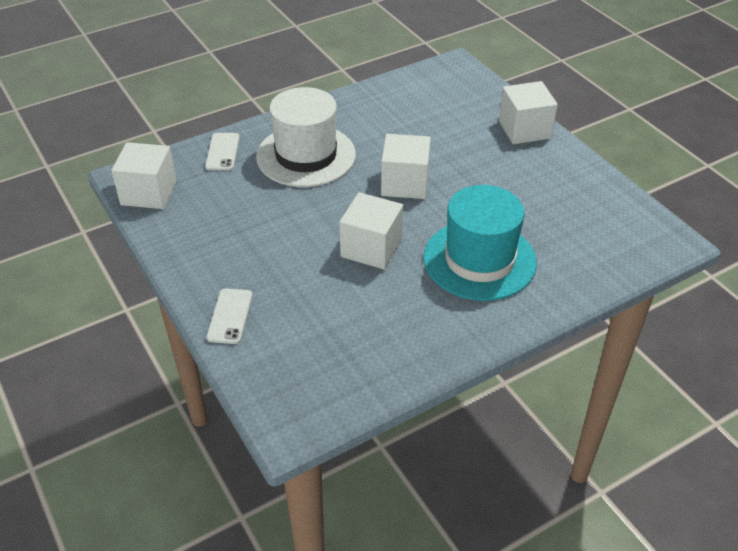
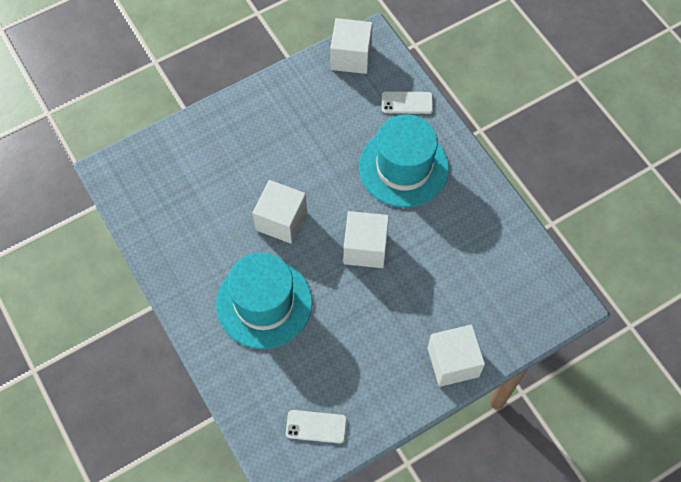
camera: 90 degrees right, 20 degrees up
white phone [207,288,253,344] -> white phone moved to [286,410,347,443]
white hat [256,87,356,187] -> turquoise hat [359,115,449,207]

